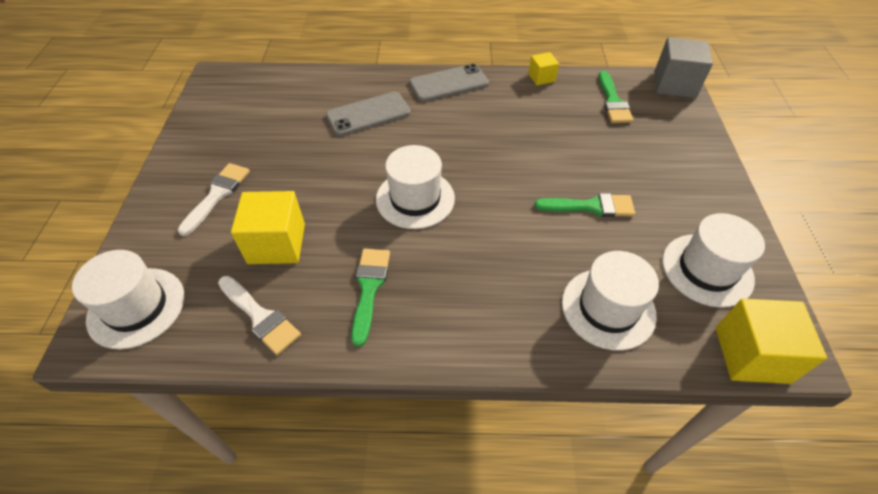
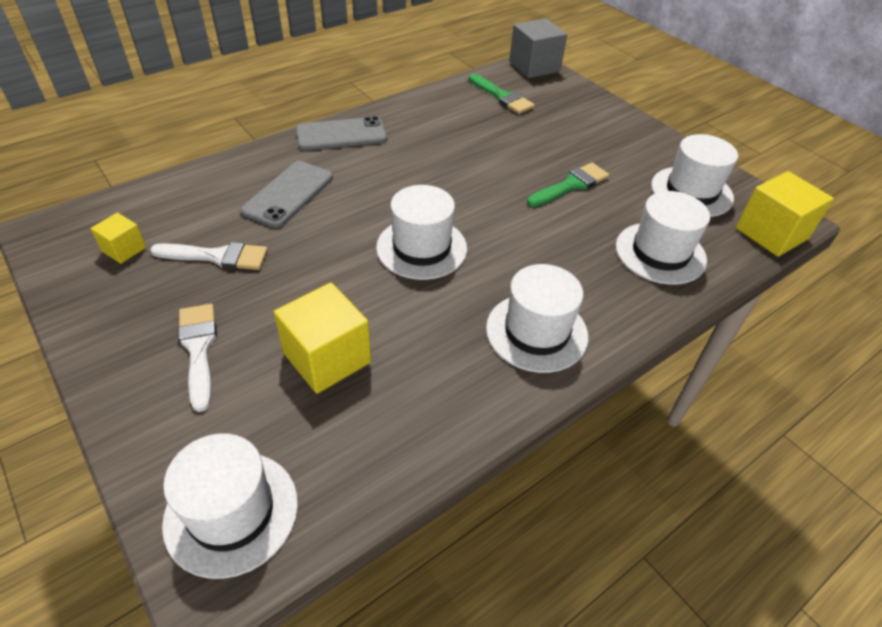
camera: 40 degrees left, 5 degrees down
white brush [218,276,301,355] -> white brush moved to [150,242,268,270]
green brush [351,248,390,347] -> none
grey phone [409,64,489,102] -> grey phone turned 45 degrees clockwise [296,116,387,151]
yellow cube [528,52,559,85] -> yellow cube moved to [91,213,146,264]
none -> white hat [486,264,588,373]

